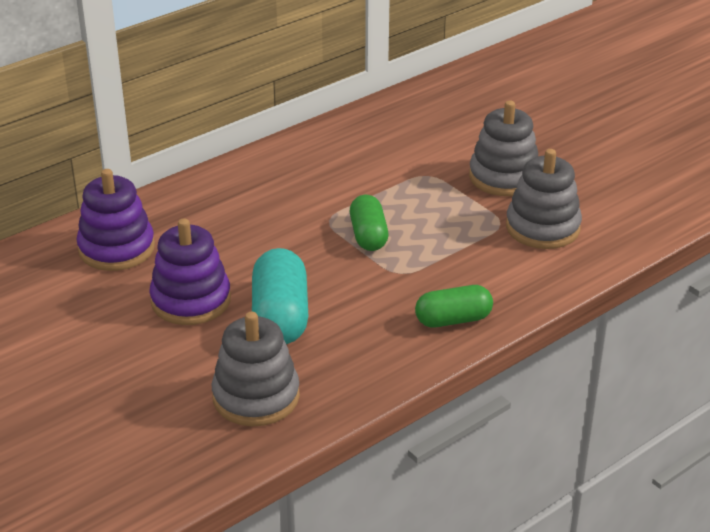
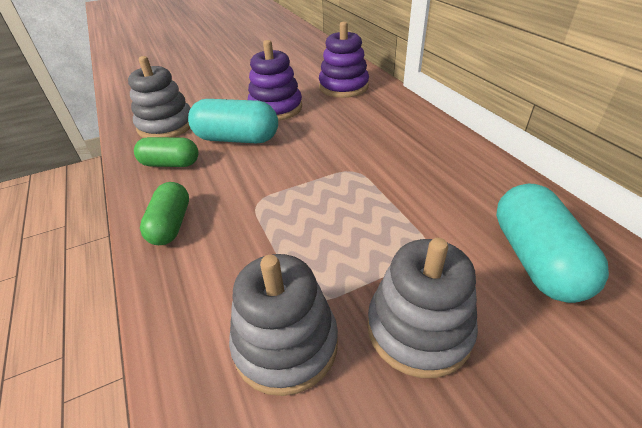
camera: 105 degrees right, 5 degrees up
green capsule [350,195,388,251] -> green capsule moved to [134,137,198,167]
none -> turquoise capsule [496,183,609,303]

